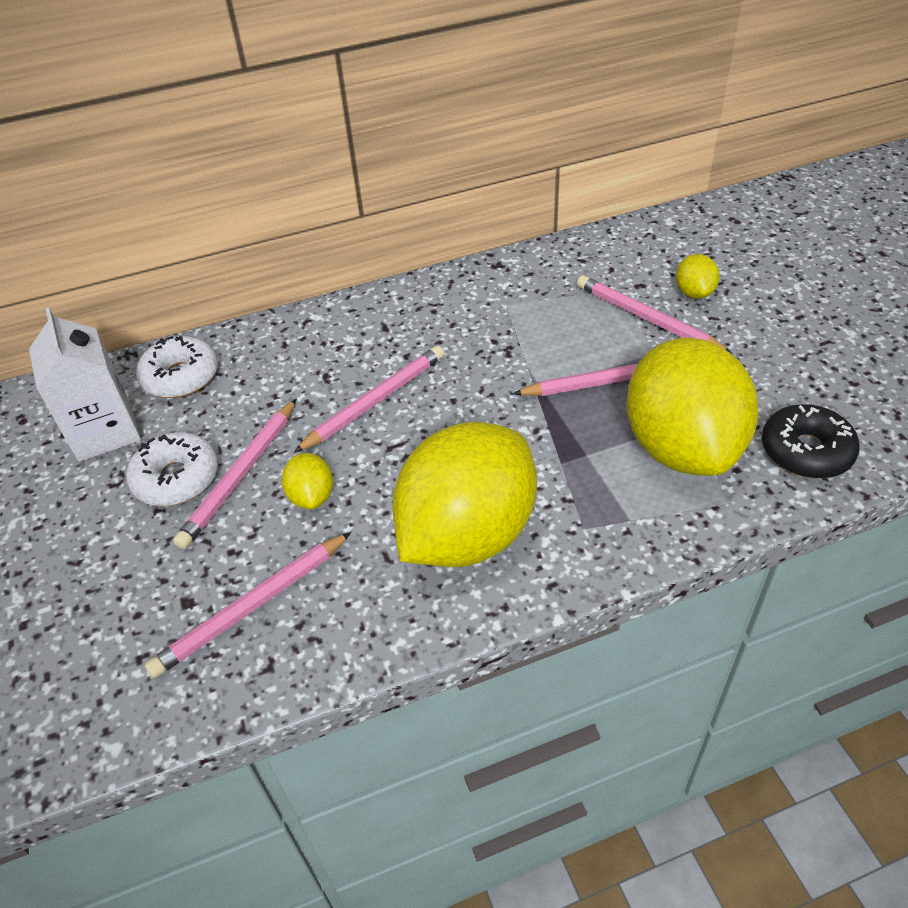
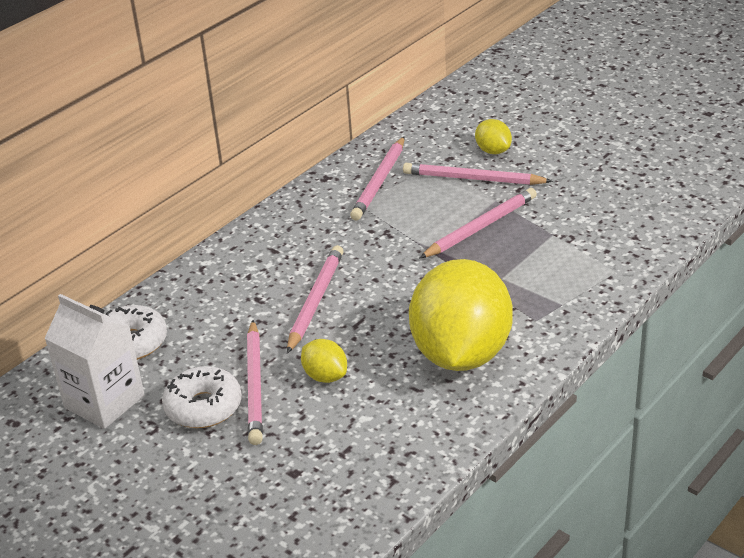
camera: 30 degrees left, 10 degrees down
pink pencil [145,532,351,678] -> pink pencil moved to [350,136,405,221]
yellow lemon [626,338,758,476] -> none
black donut [762,404,860,479] -> none

